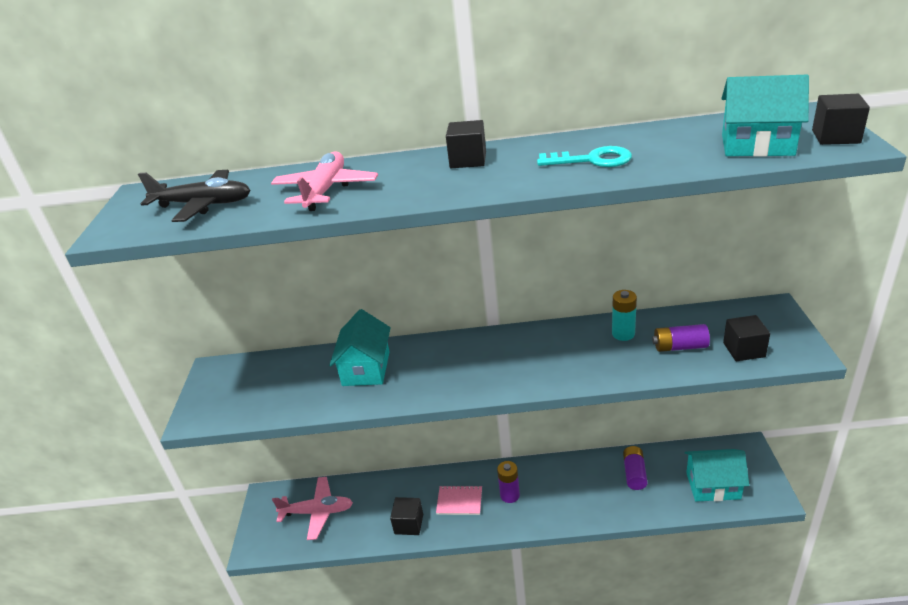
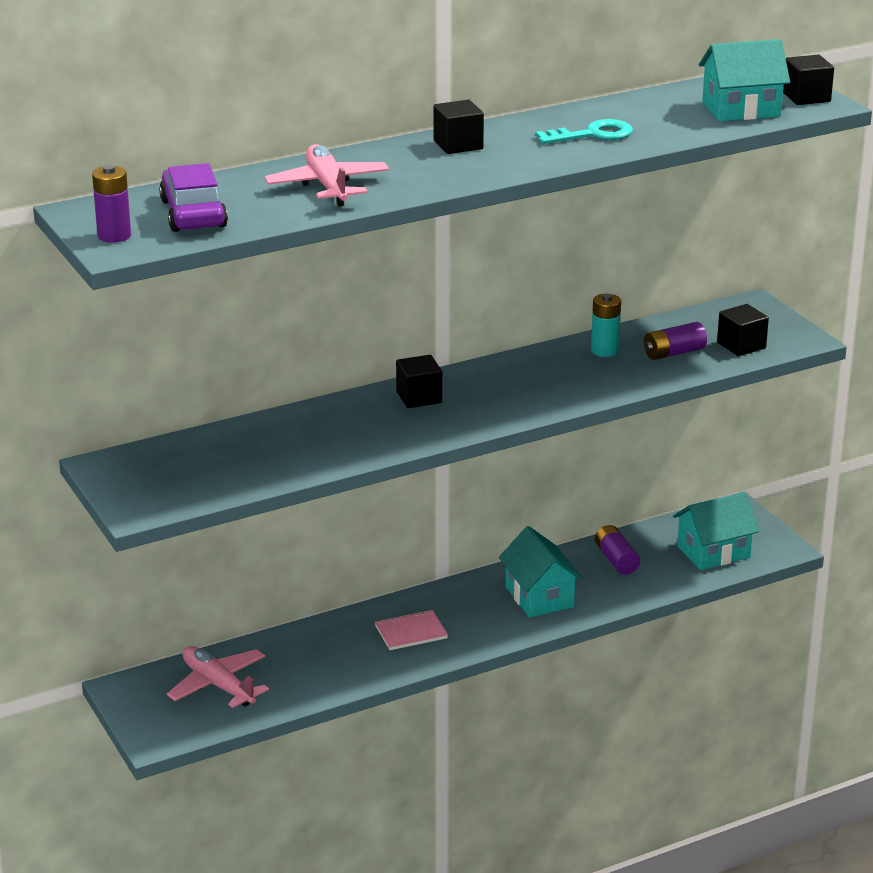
camera: 30 degrees left, 5 degrees down
black plane [138,170,250,222] -> purple car [159,163,228,232]
pink plane [272,477,353,540] -> pink plane turned 105 degrees counterclockwise [167,646,269,708]
turquoise house [329,309,391,386] -> turquoise house moved to [499,526,583,618]
black cube [390,497,423,535] -> black cube moved to [396,355,442,408]
purple battery [497,461,520,503] -> purple battery moved to [92,165,131,243]

